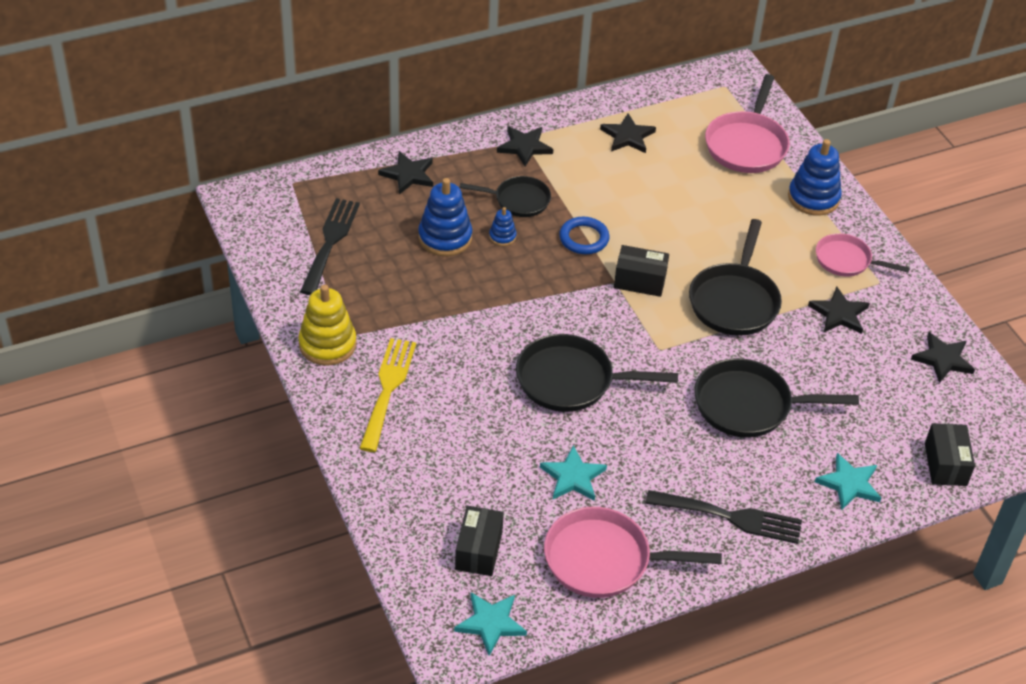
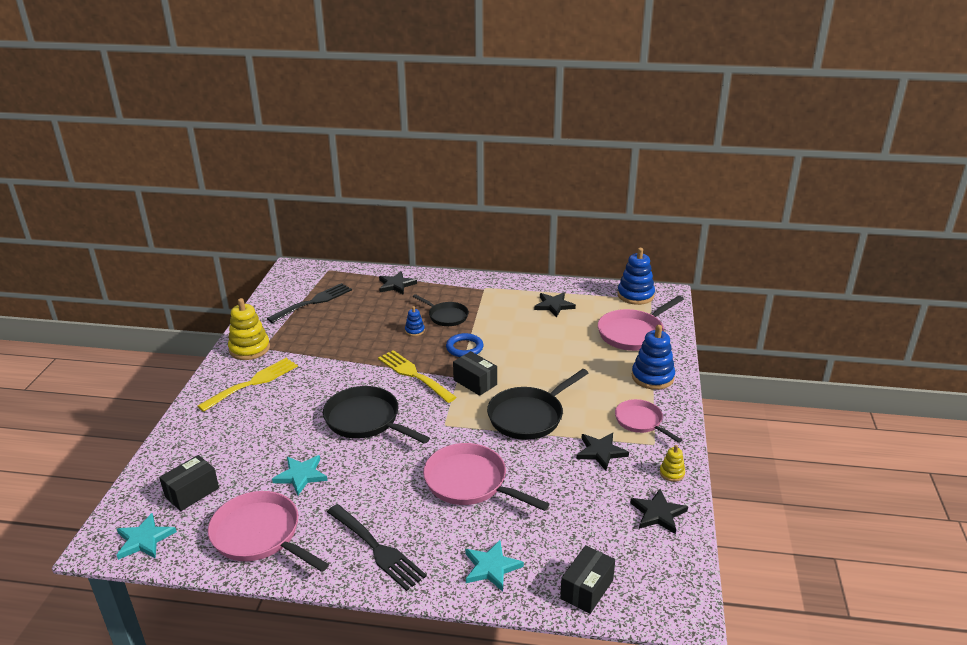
camera: 35 degrees right, 15 degrees down
blue stacking toy [418,178,472,256] -> blue stacking toy moved to [617,248,655,305]
black star [497,126,553,167] -> none
black pan [694,358,859,438] -> pink pan [423,443,549,511]
none -> yellow fork [378,350,457,403]
none -> yellow stacking toy [660,445,685,482]

